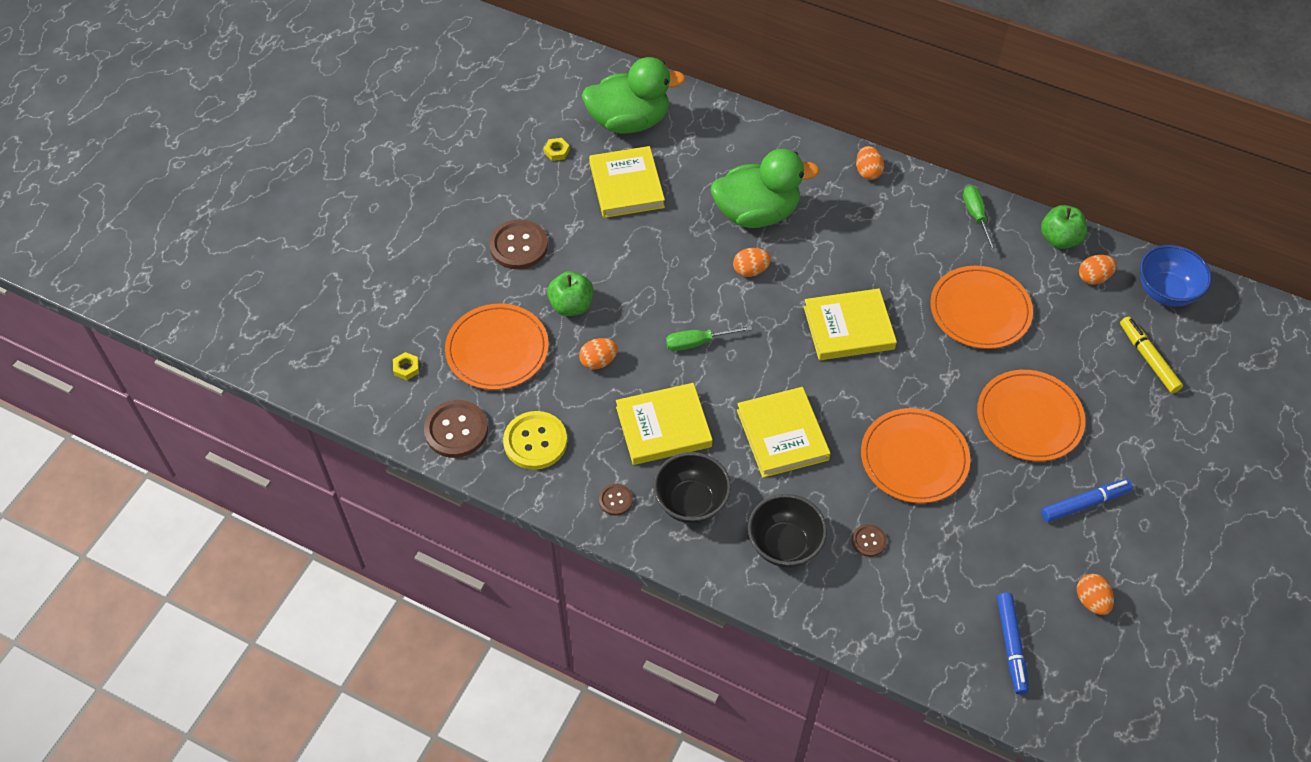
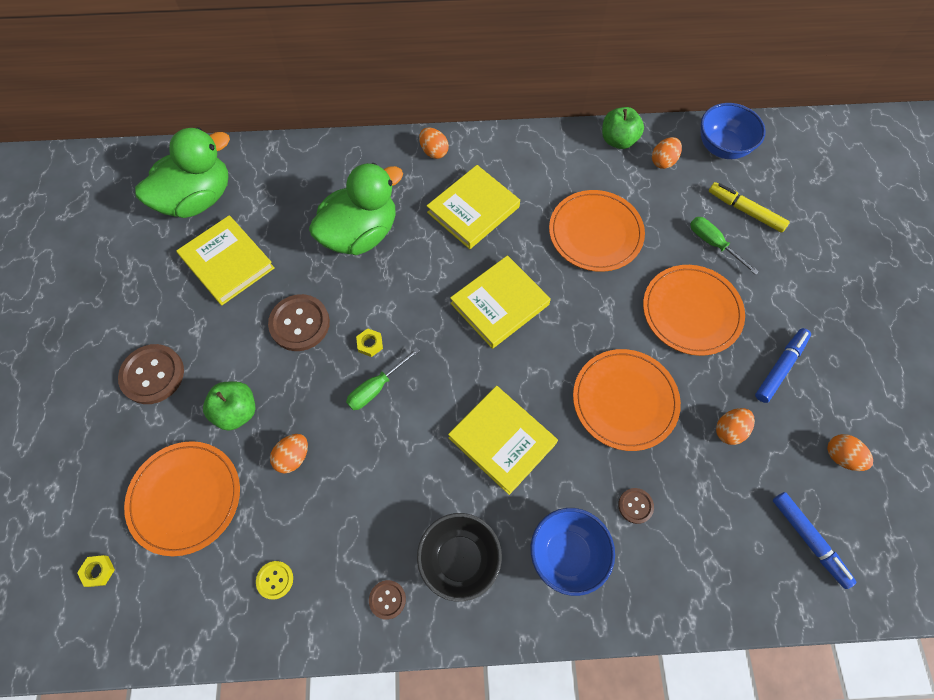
camera: 30 degrees left, 10 degrees up
brown button [424,400,488,458] -> brown button moved to [268,294,330,351]
yellow button [503,411,567,470] -> yellow button [256,561,293,600], size x0.52
yellow nut [544,138,570,161] -> yellow nut moved to [356,328,383,357]
yellow book [616,383,713,465] -> yellow book moved to [427,165,520,249]
orange egg [733,248,771,277] -> orange egg moved to [716,408,755,445]
black bowl [748,494,827,567] -> blue bowl [530,508,615,596]
green screwdriver [963,185,997,252] -> green screwdriver moved to [690,217,759,275]

